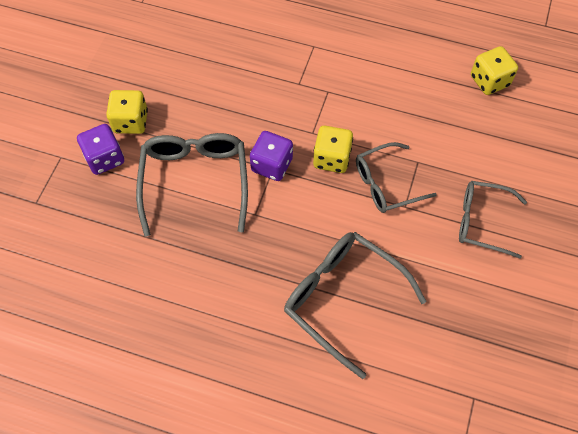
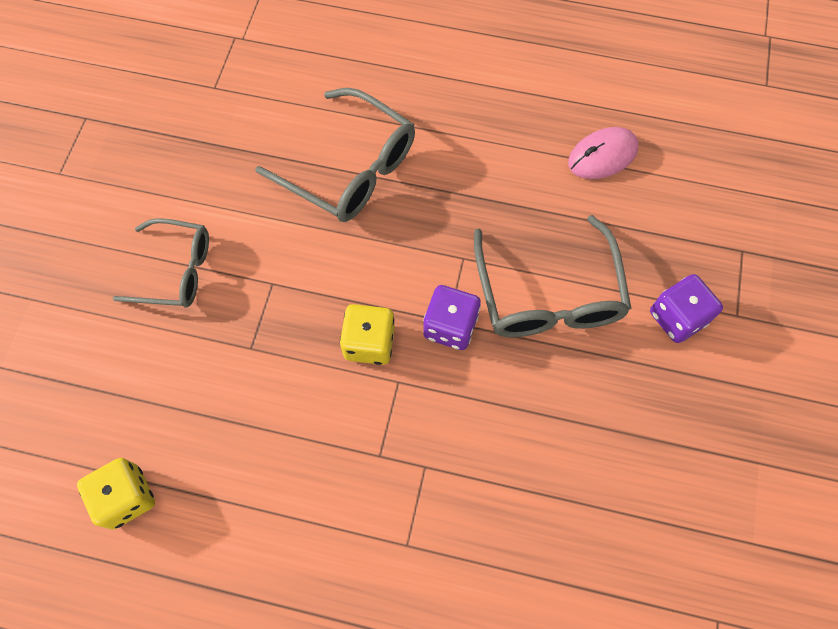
camera: 175 degrees right, 5 degrees up
yellow dice [106,90,148,134] -> none
grey glasses [356,142,437,213] -> none
none -> pink mouse [568,127,639,179]

